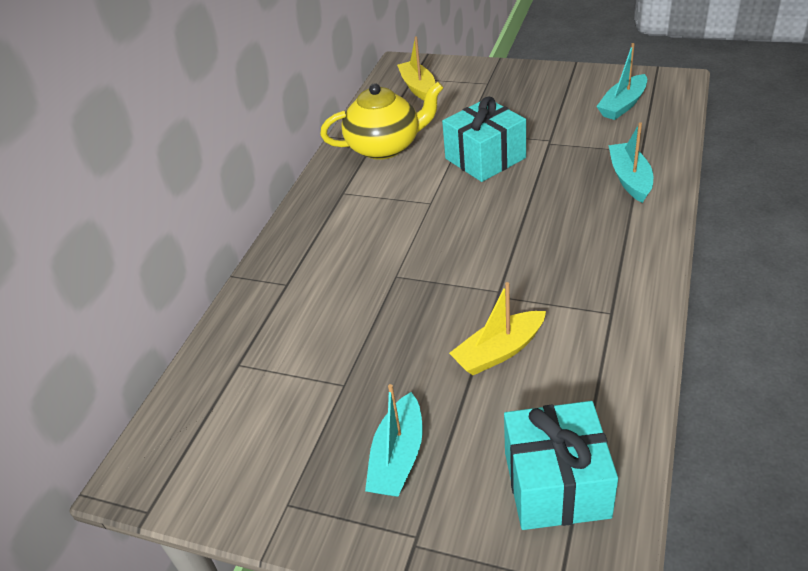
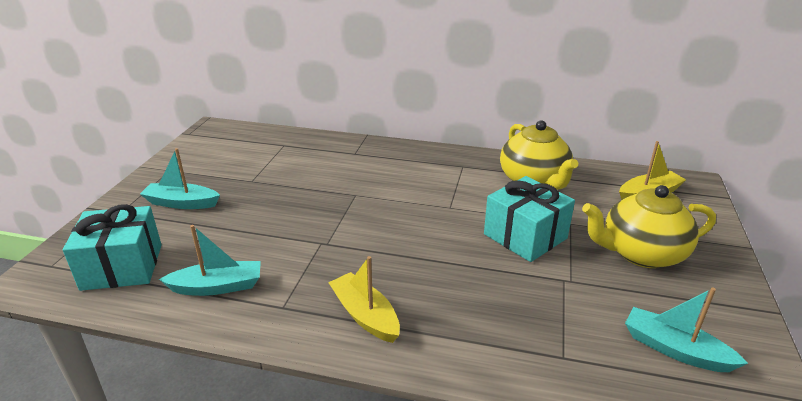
camera: 80 degrees right, 10 degrees down
yellow boat [449,282,546,375] -> yellow boat moved to [328,256,400,343]
turquoise boat [608,122,653,203] -> turquoise boat moved to [159,225,261,296]
none -> yellow teapot [582,185,716,268]

